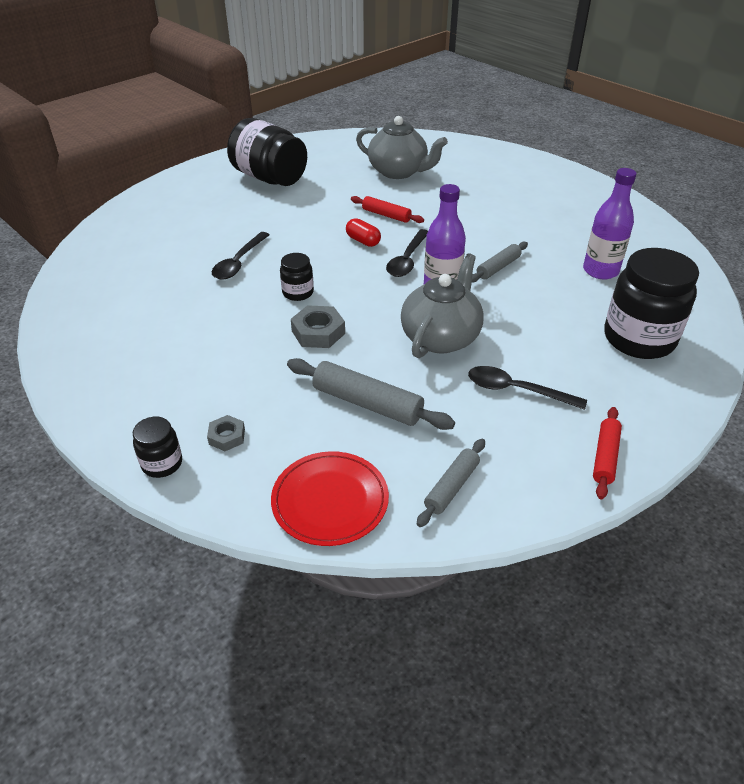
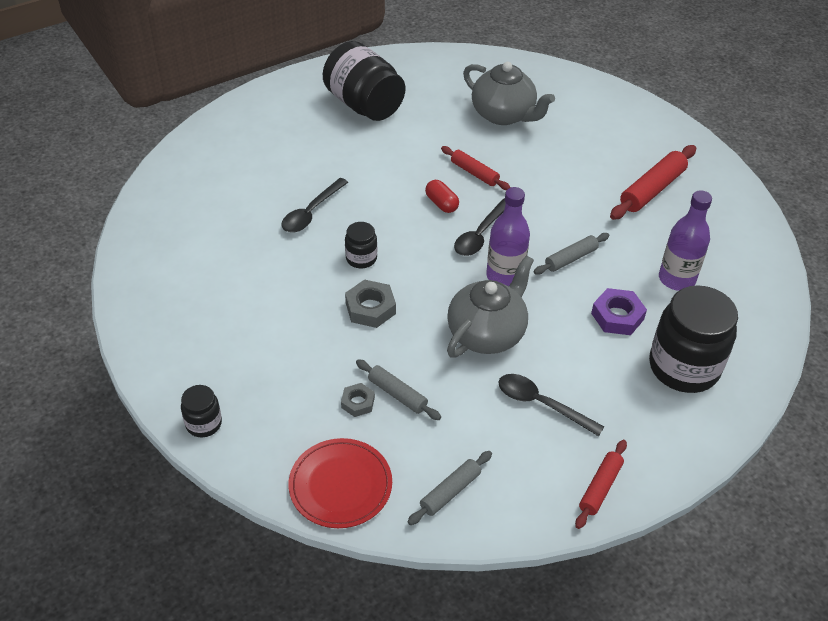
camera: 10 degrees right, 5 degrees up
grey nut [207,415,245,451] -> grey nut moved to [341,383,375,417]
grey rolling pin [287,358,455,430] -> grey rolling pin [356,359,441,420], size x0.62
none -> purple nut [591,288,647,335]
none -> red rolling pin [610,145,696,220]

